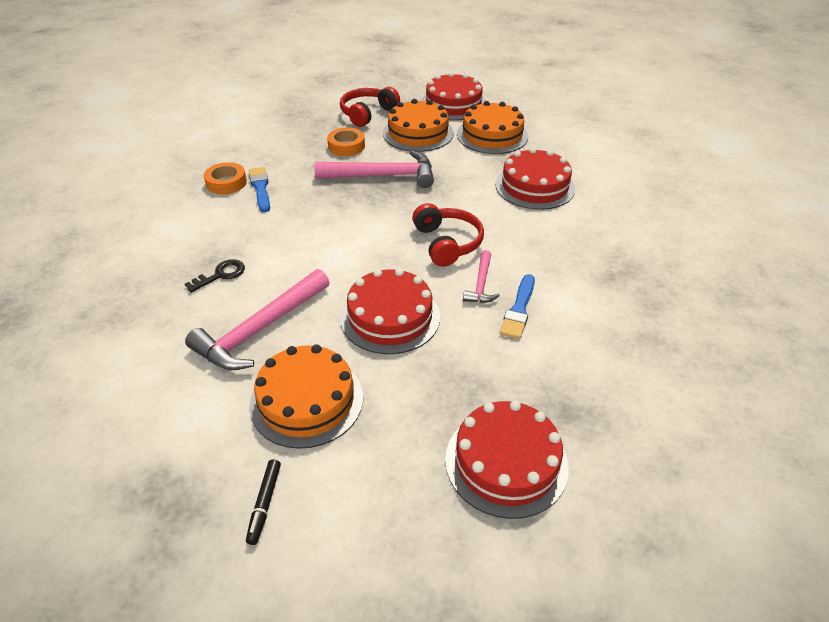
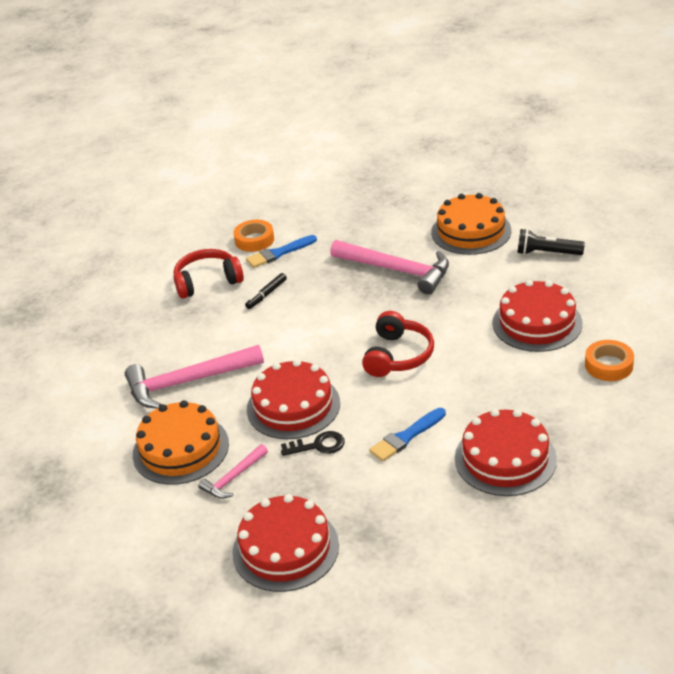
camera: 35 degrees right, 5 degrees down
black key [185,259,245,293] -> black key moved to [281,431,345,456]
black marker [246,460,281,545] -> black marker moved to [245,273,287,309]
blue brush [249,167,270,212] -> blue brush turned 135 degrees counterclockwise [246,235,317,268]
orange tape [327,128,365,156] -> orange tape moved to [585,340,634,381]
red headphones [340,87,400,127] -> red headphones moved to [173,249,244,299]
red cake [421,72,486,120] -> red cake moved to [455,409,557,496]
orange cake [457,101,528,154] -> black flashlight [517,229,585,255]
pink hammer [463,250,500,303] -> pink hammer moved to [198,444,268,499]

